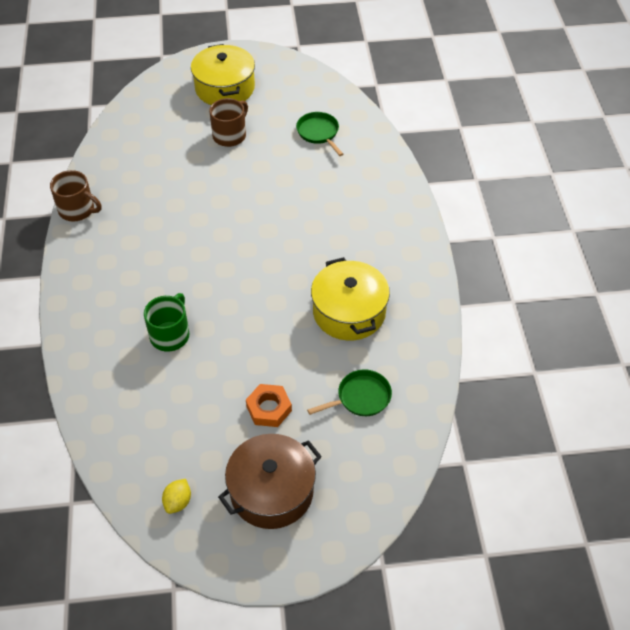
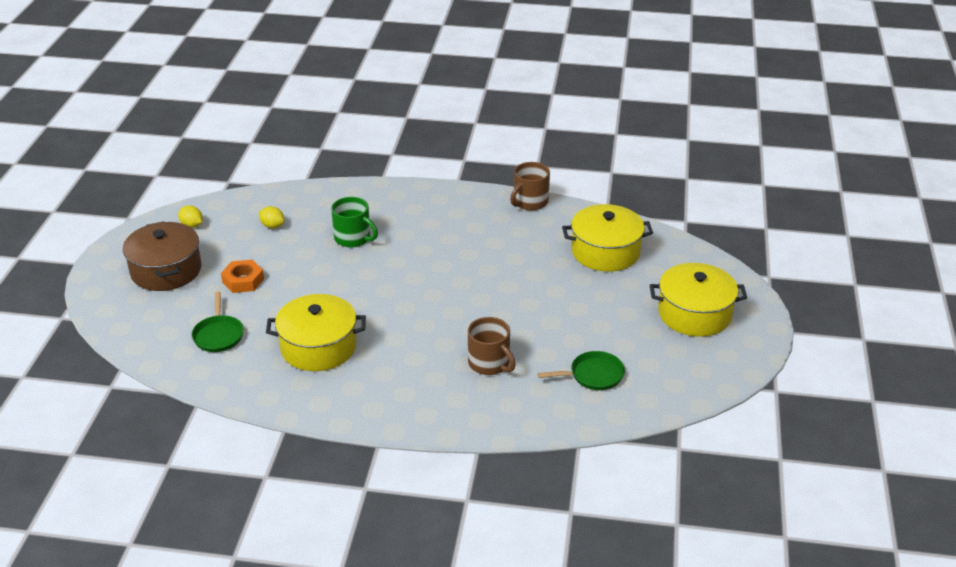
camera: 105 degrees right, 15 degrees down
brown mug [209,98,248,147] -> brown mug moved to [468,317,516,375]
none -> yellow lemon [259,206,284,228]
none -> yellow pot [562,204,653,272]

